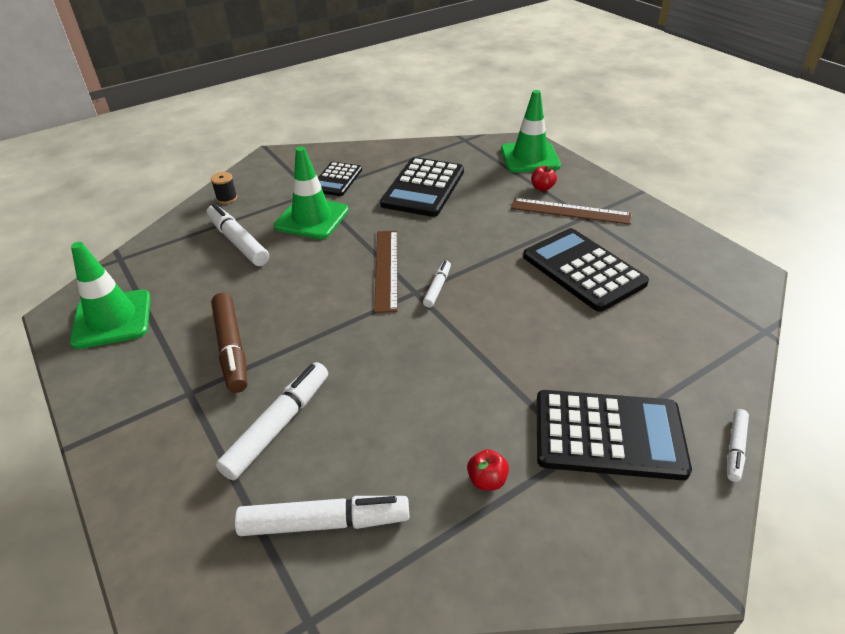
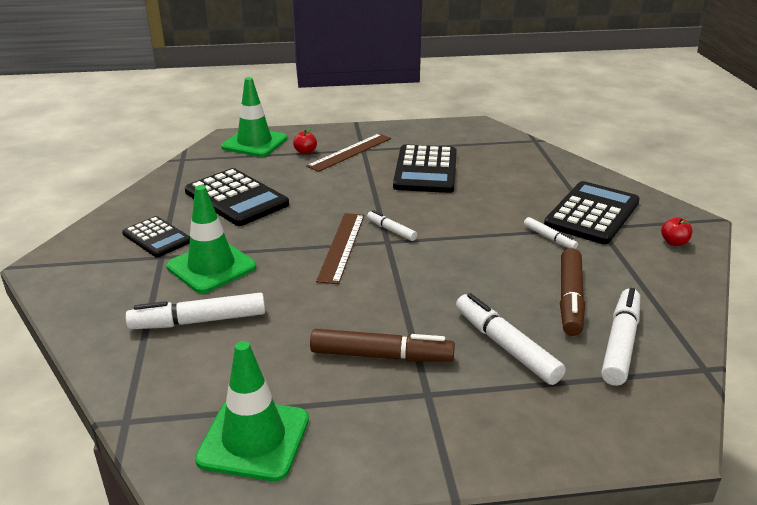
camera: 65 degrees left, 10 degrees down
black spool [211,172,237,204] -> none
brown ruler [374,231,398,313] -> brown ruler turned 75 degrees clockwise [316,213,364,284]
red apple [467,449,509,490] -> red apple moved to [661,218,693,246]
black calculator [523,228,649,312] -> black calculator turned 75 degrees counterclockwise [393,144,457,193]
white marker [727,409,749,482] -> white marker moved to [524,217,578,249]
none -> brown marker [560,248,585,336]

